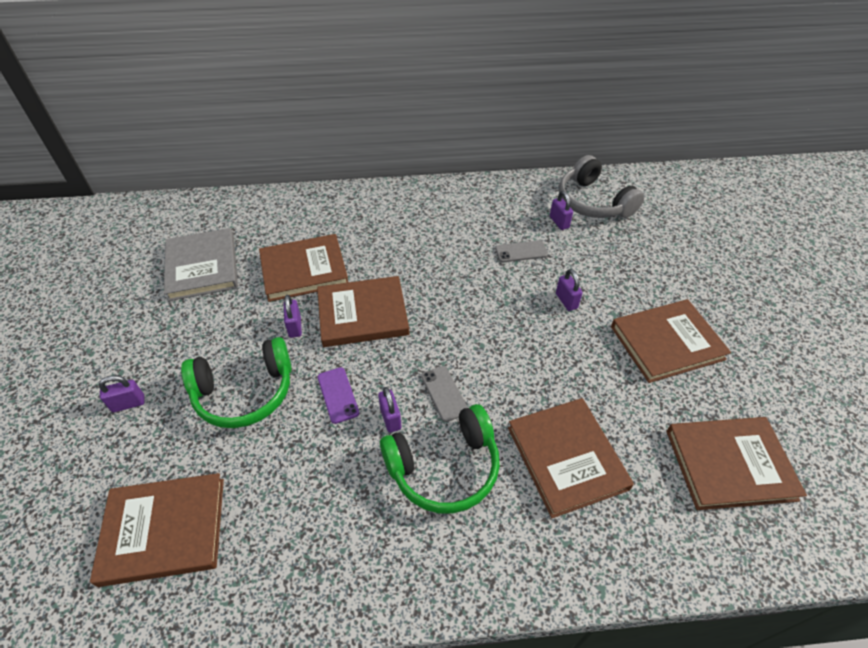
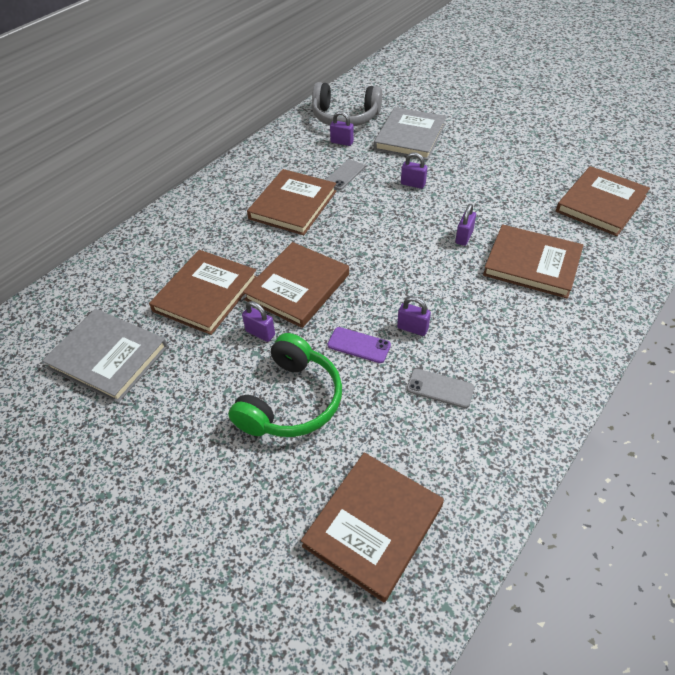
camera: 45 degrees left, 0 degrees up
purple padlock [99,375,145,412] -> purple padlock moved to [455,204,476,246]
green headphones [380,404,500,514] -> none
grey phone [421,366,468,422] -> grey phone moved to [407,369,474,408]
brown book [611,299,731,383] -> brown book moved to [247,169,336,235]
none -> grey book [374,107,446,160]

